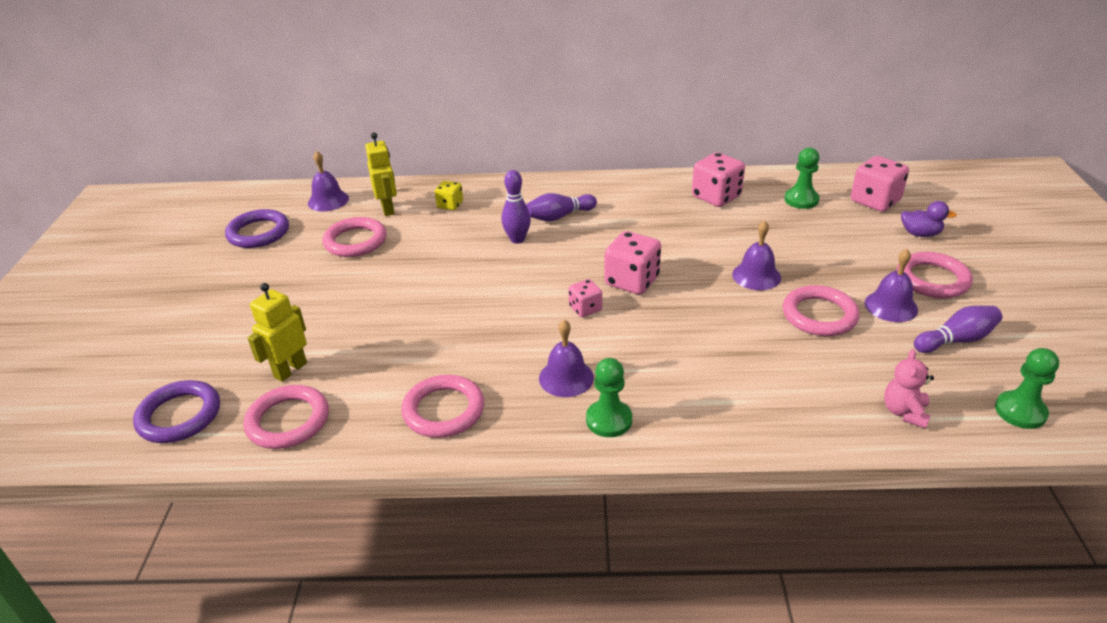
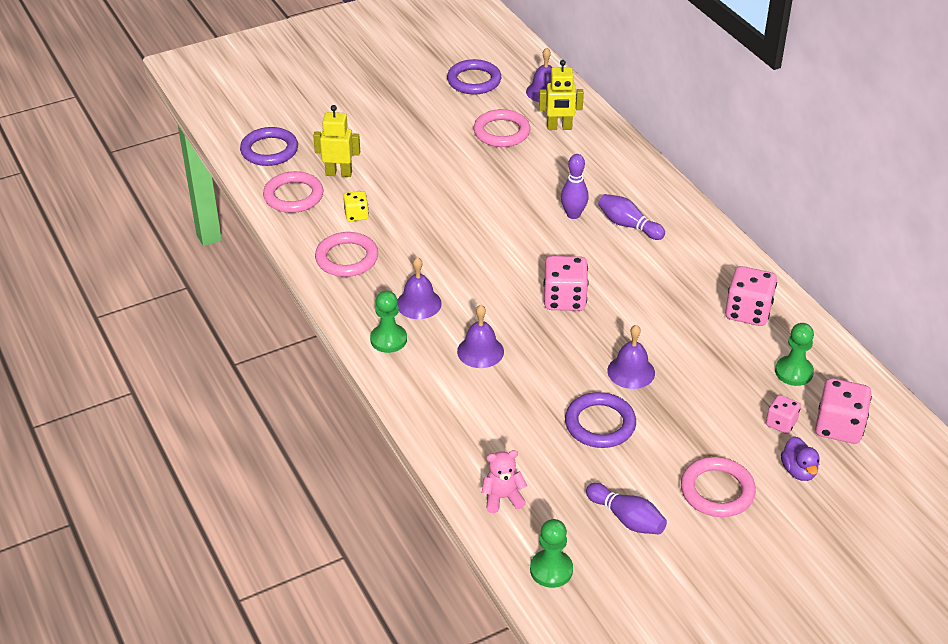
camera: 60 degrees right, 5 degrees up
yellow robot [365,133,397,216] -> yellow robot turned 45 degrees clockwise [539,60,584,130]
yellow dice [435,181,463,210] -> yellow dice moved to [343,191,369,221]
pink dice [568,279,602,317] -> pink dice moved to [766,395,801,434]
pink ring [783,285,860,336] -> purple ring [565,392,636,448]
purple bell [865,249,918,322] -> purple bell moved to [457,305,504,368]

